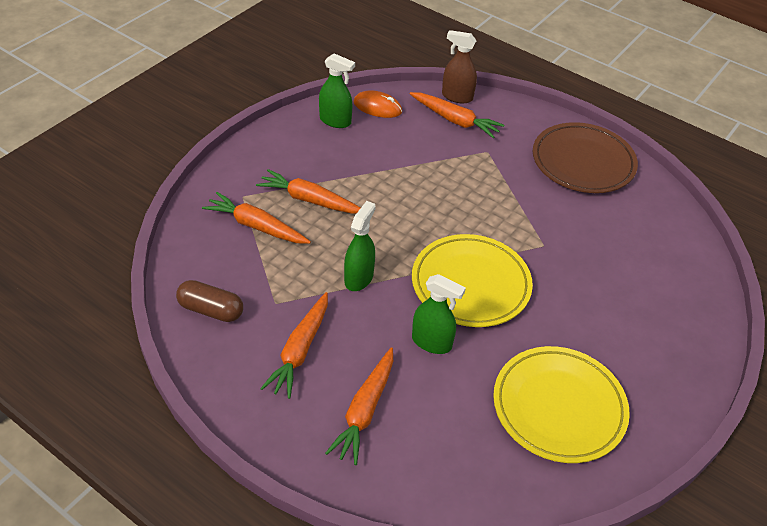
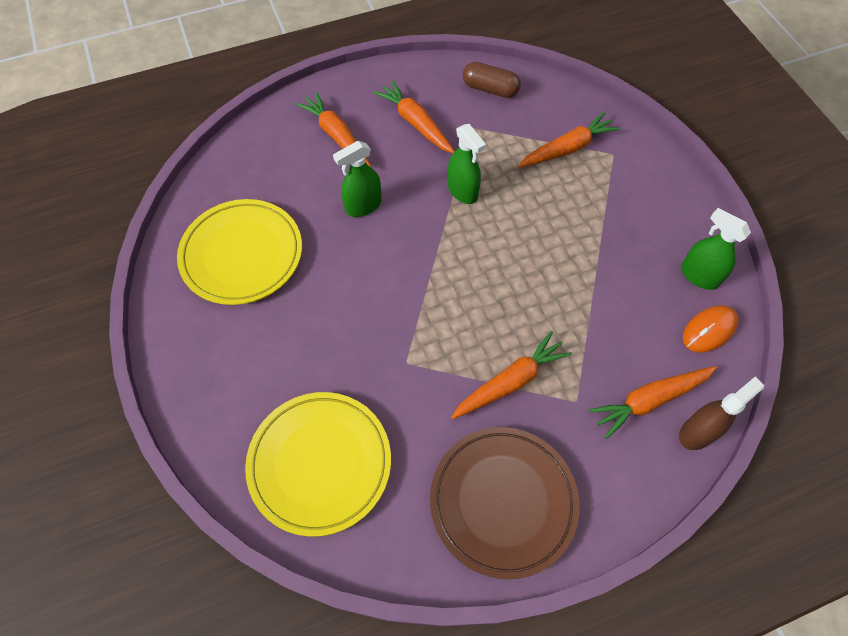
camera: 125 degrees right, 15 degrees up
brown capsule [176,280,243,322] -> brown capsule turned 60 degrees clockwise [463,62,521,98]
orange carrot [256,169,361,214] -> orange carrot moved to [451,331,572,420]
green spray bottle [319,54,355,128] -> green spray bottle turned 75 degrees clockwise [681,208,751,290]
yellow plate [412,234,533,327] -> yellow plate moved to [245,392,391,537]

